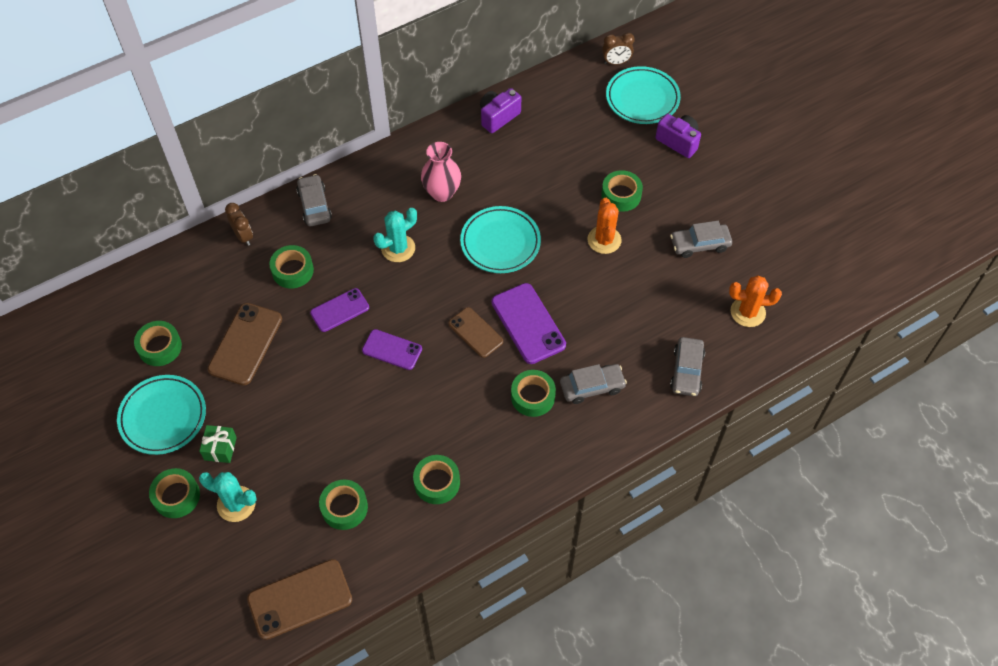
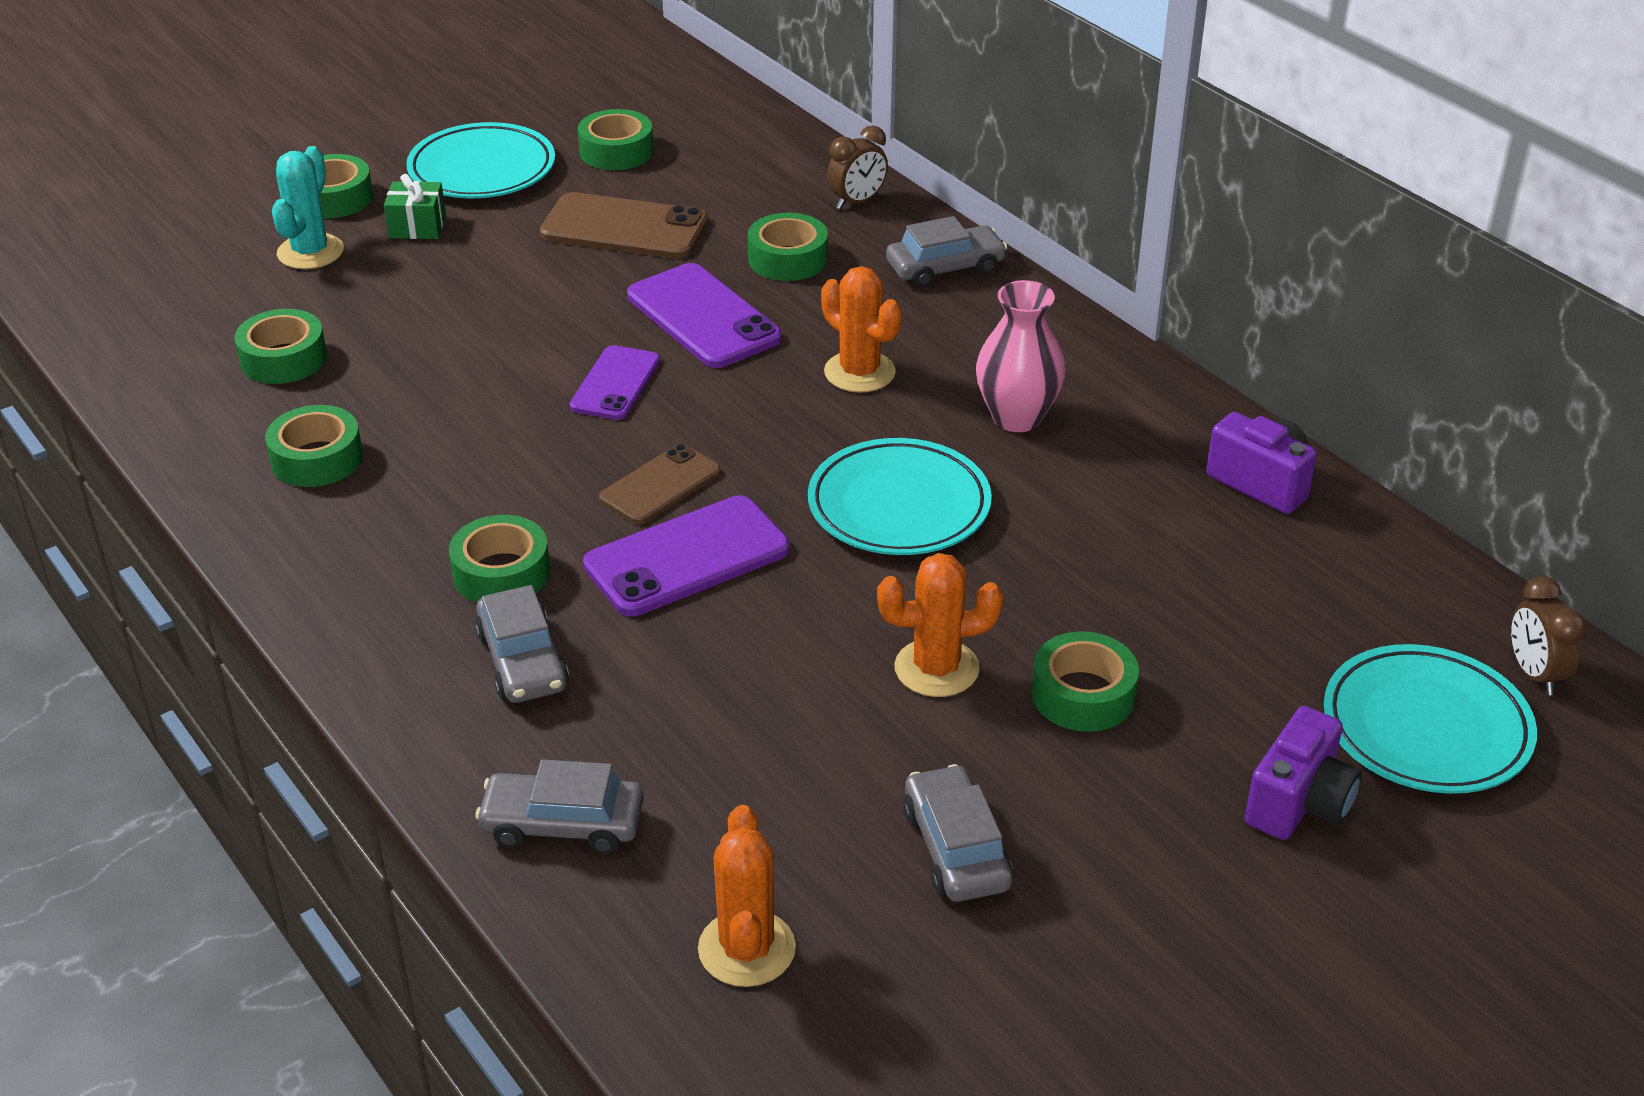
camera: 85 degrees right, 20 degrees down
brown phone [247,559,352,640] -> none
purple phone [310,288,369,332] -> purple phone [627,263,782,368], size x1.55
turquoise cactus [373,208,417,262] -> orange cactus [821,266,902,393]

